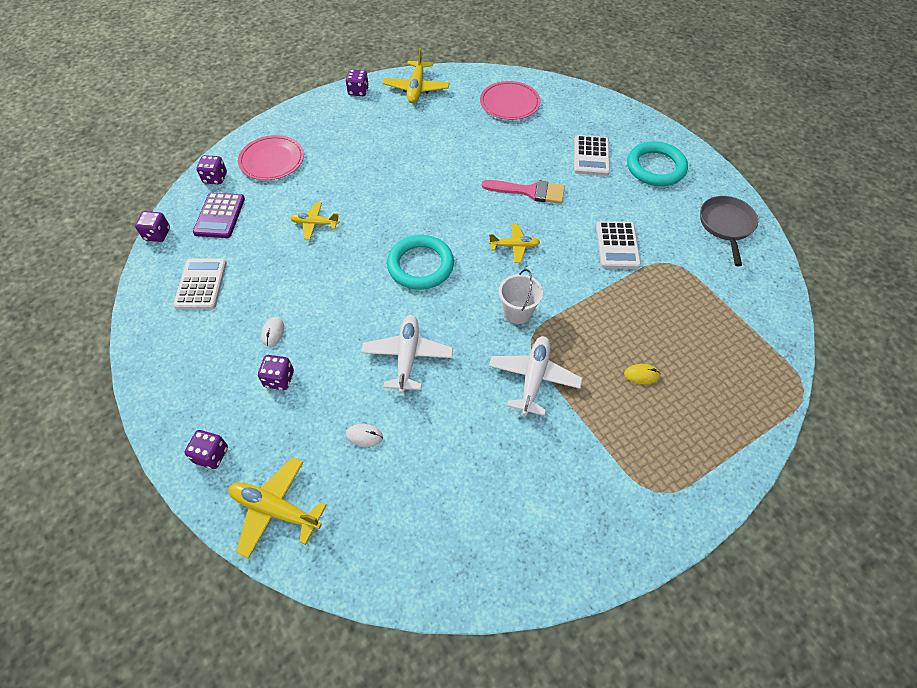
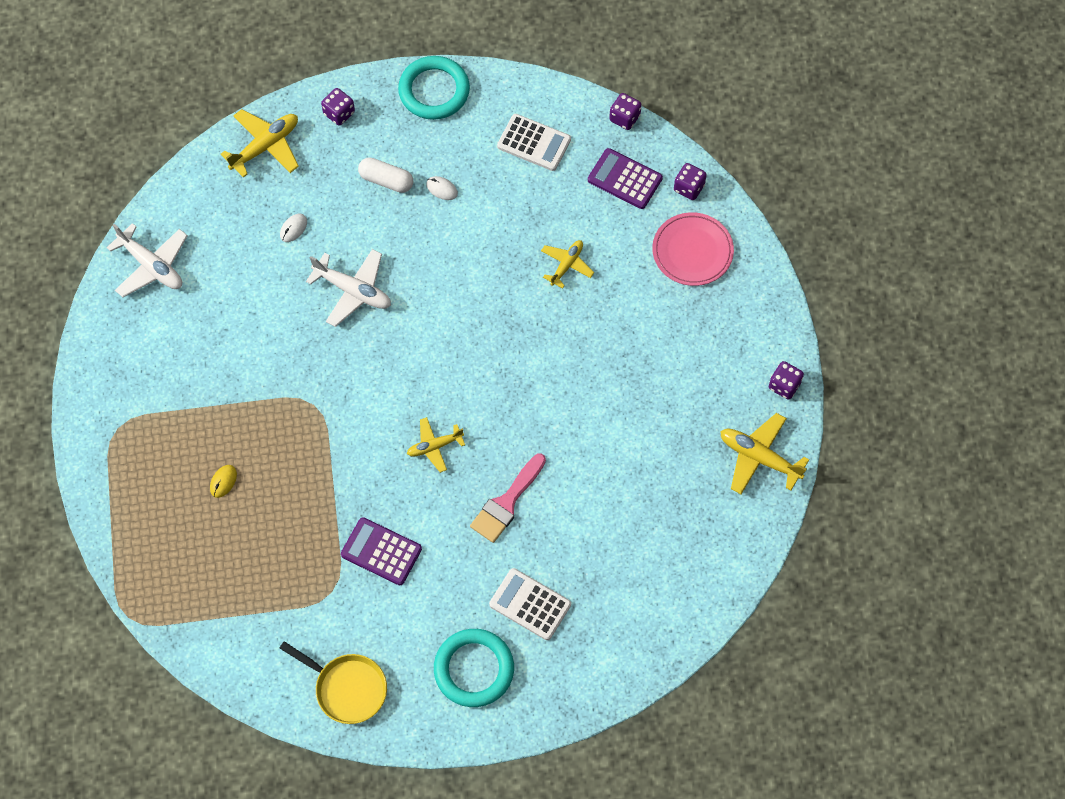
camera: 115 degrees right, 10 degrees up
purple dice [258,355,294,390] -> white capsule [358,157,413,193]
turquoise ring [387,235,454,290] -> turquoise ring moved to [398,56,470,120]
pink plate [480,81,540,120] -> none
yellow plane [489,224,540,263] -> yellow plane turned 45 degrees clockwise [407,417,465,473]
white plane [489,336,583,416] -> white plane moved to [107,223,188,297]
white bucket [499,269,543,324] -> none
white calculator [596,221,641,269] -> purple calculator [341,517,422,585]
grey pan [700,196,758,266] -> yellow pan [280,641,387,724]

